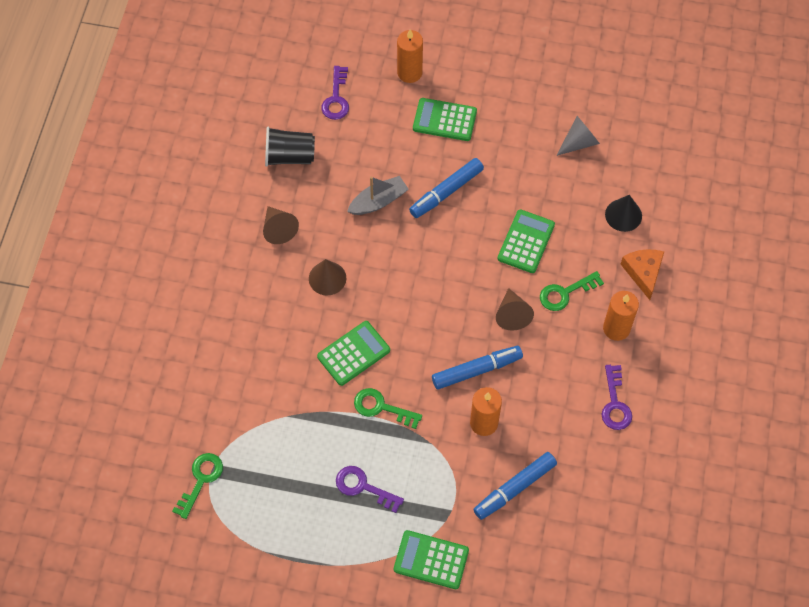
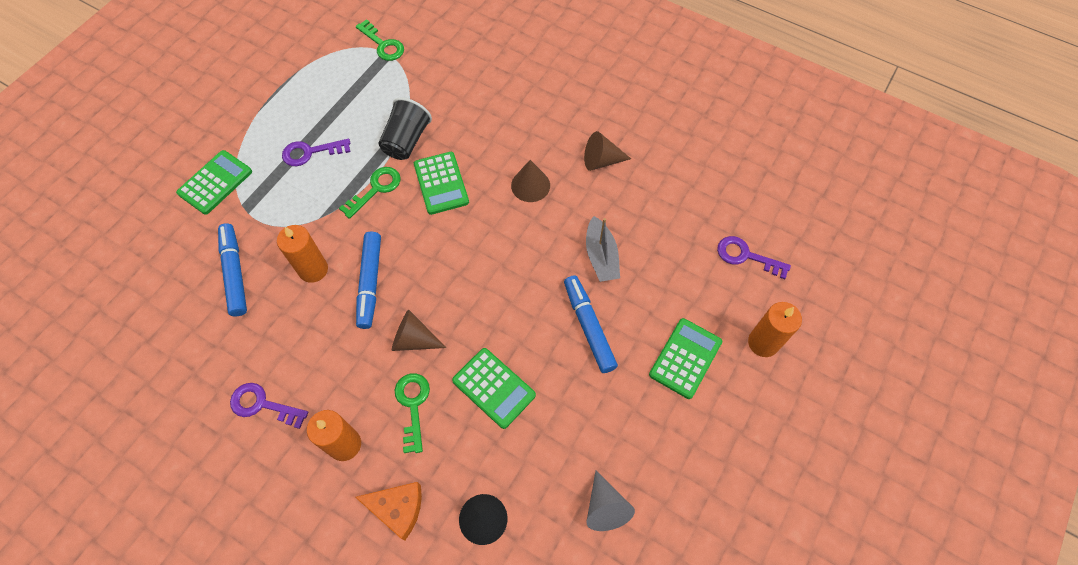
camera: 110 degrees right, 0 degrees up
black cup [265,127,315,167] -> black cup moved to [378,98,432,160]
purple key [336,466,404,513] -> purple key turned 150 degrees counterclockwise [282,139,351,166]

